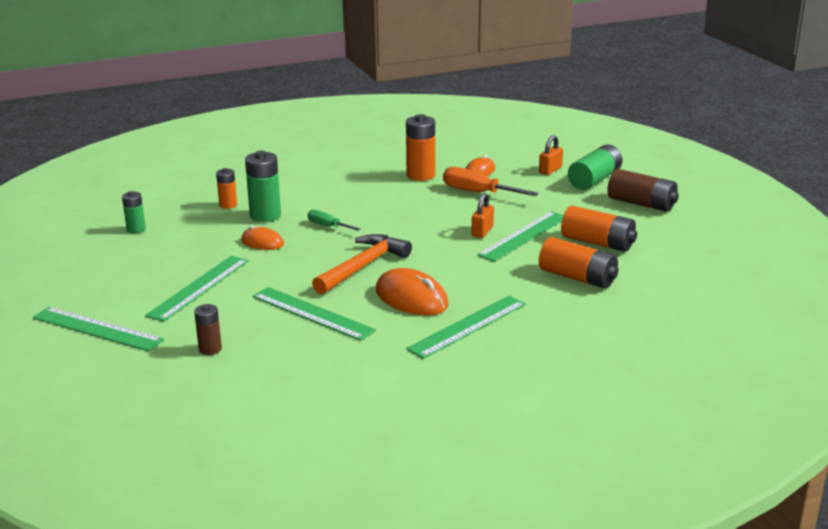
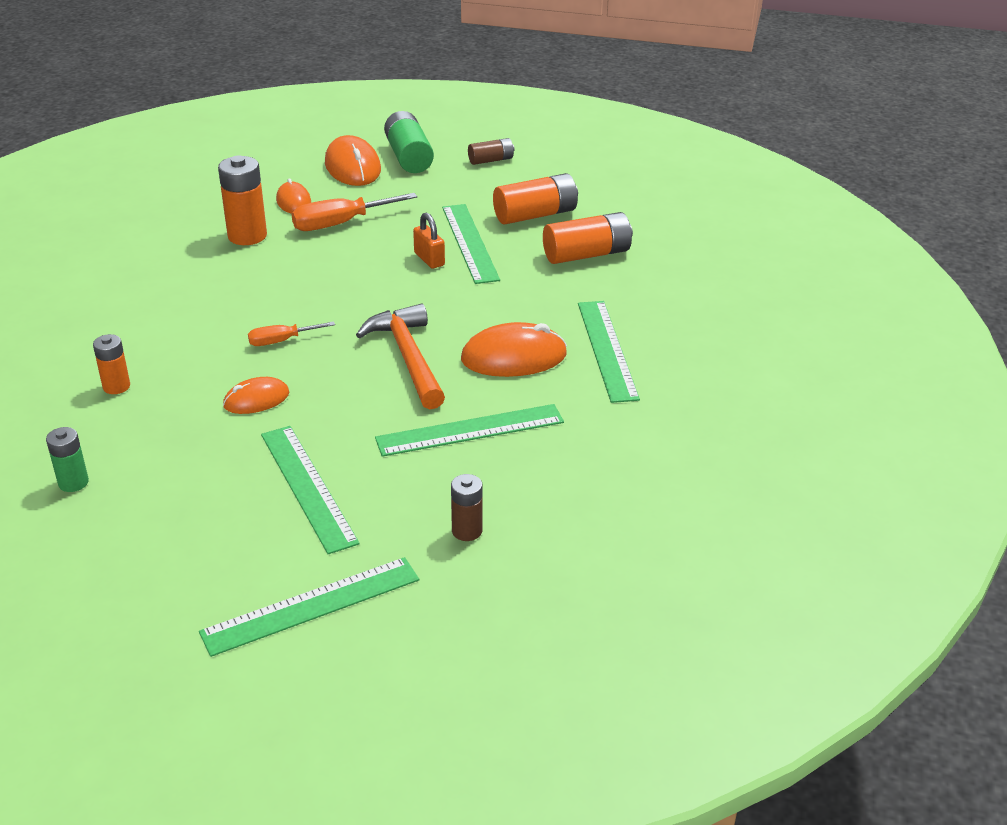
camera: 55 degrees left, 10 degrees up
green battery [245,151,281,222] -> none
green screwdriver [308,210,360,231] -> orange screwdriver [248,321,335,346]
orange padlock [539,135,563,175] -> orange mouse [325,135,381,186]
brown battery [607,169,679,212] -> brown battery [468,138,515,165], size x0.58

